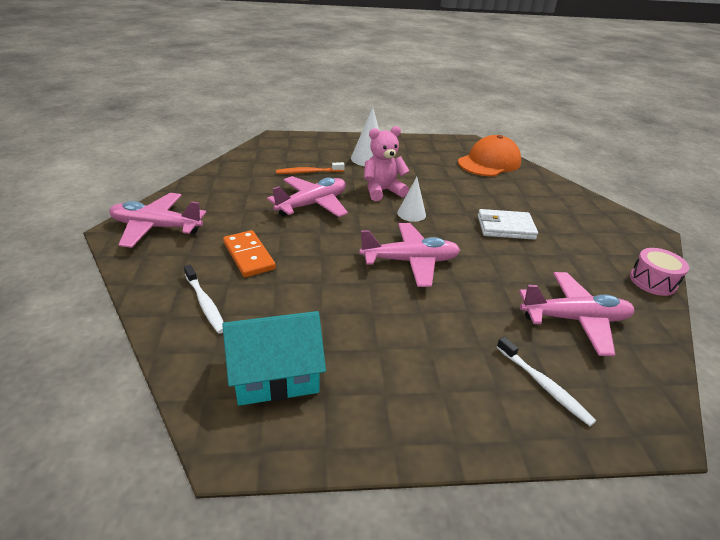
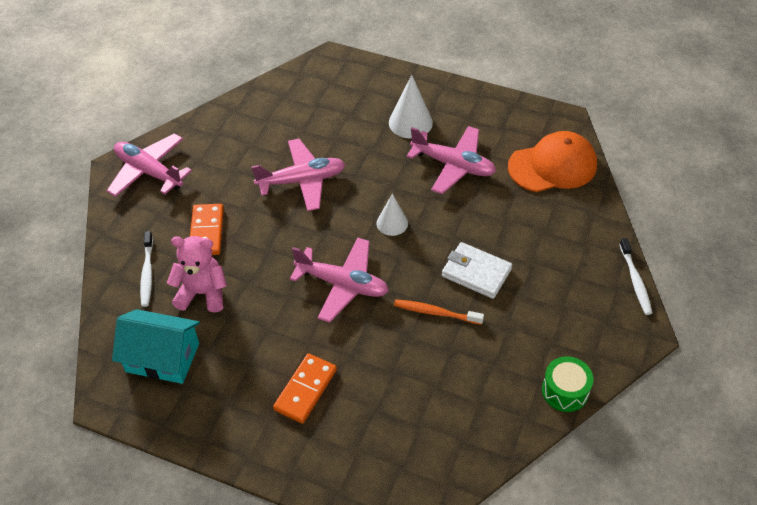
camera: 30 degrees right, 15 degrees up
orange toothbrush [276,162,345,174] -> orange toothbrush moved to [394,299,484,325]
pink teddy bear [364,126,409,201] -> pink teddy bear moved to [167,236,227,313]
white toothbrush [497,337,596,426] -> white toothbrush moved to [619,238,652,315]
pink plane [519,272,634,356] -> pink plane moved to [407,126,496,194]
pink drum [630,248,689,296] -> green drum [542,356,594,412]
none -> orange domino [273,353,337,424]

